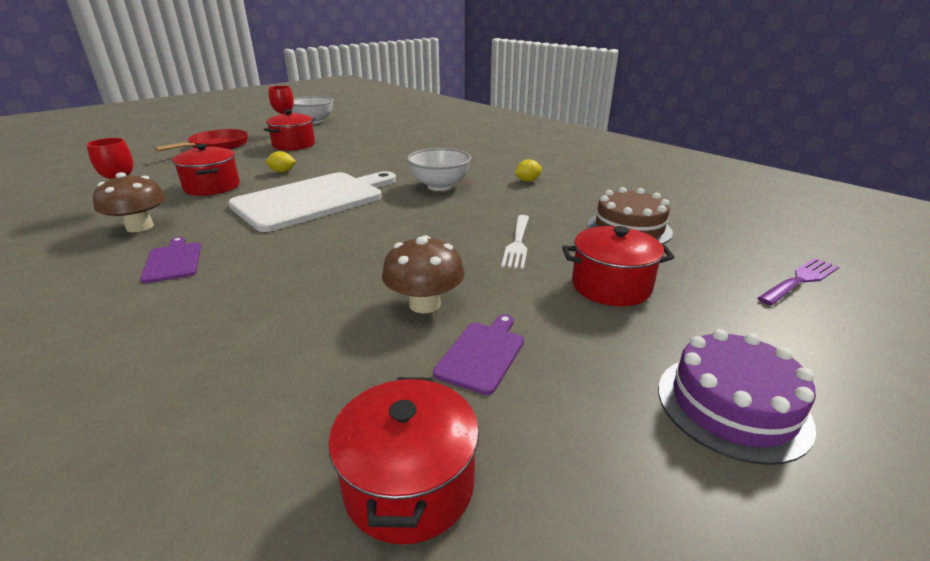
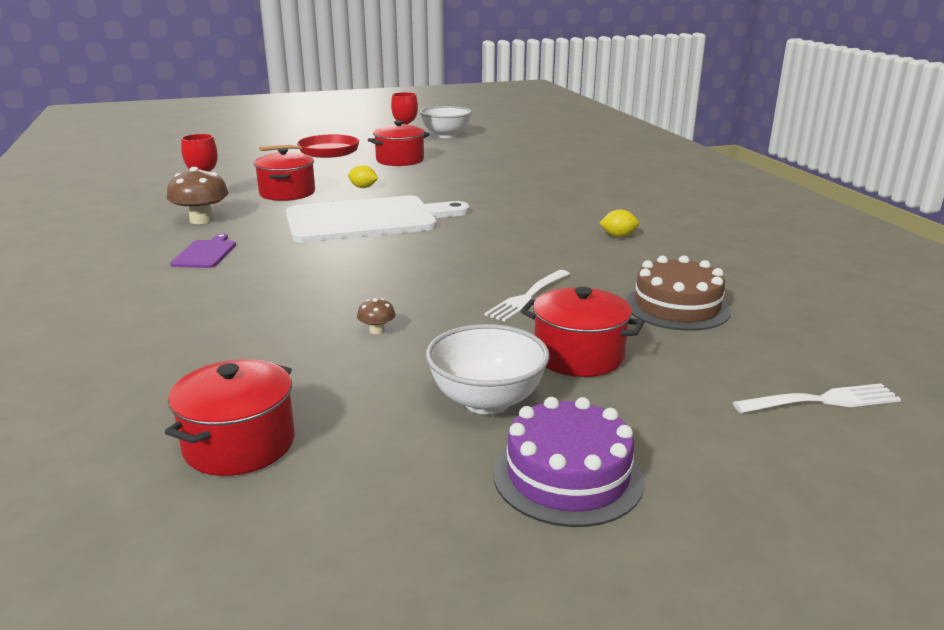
camera: 25 degrees right, 5 degrees down
brown mushroom [382,235,465,313] -> brown mushroom [357,298,395,334], size x0.47
white bowl [407,148,471,191] -> white bowl moved to [426,324,549,415]
purple cutting board [433,314,524,395] -> none
purple fork [758,258,839,305] -> white fork [733,383,901,413]

